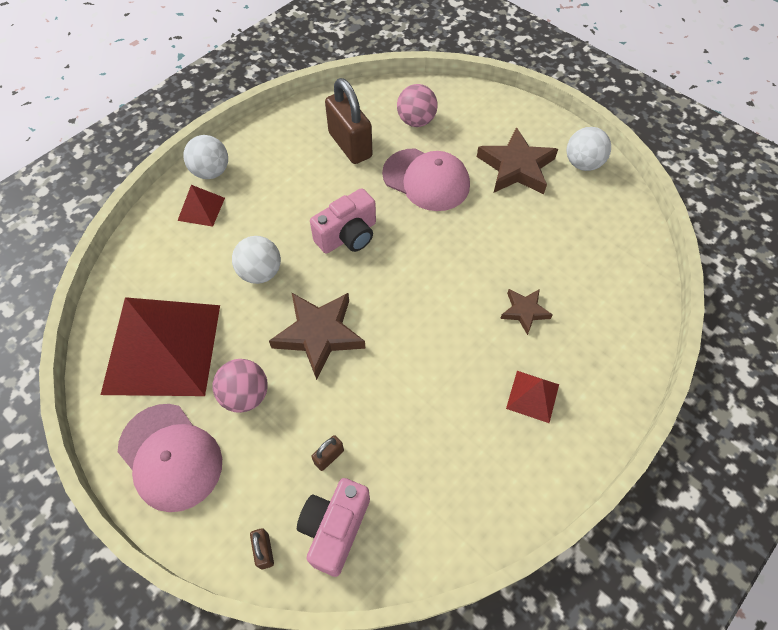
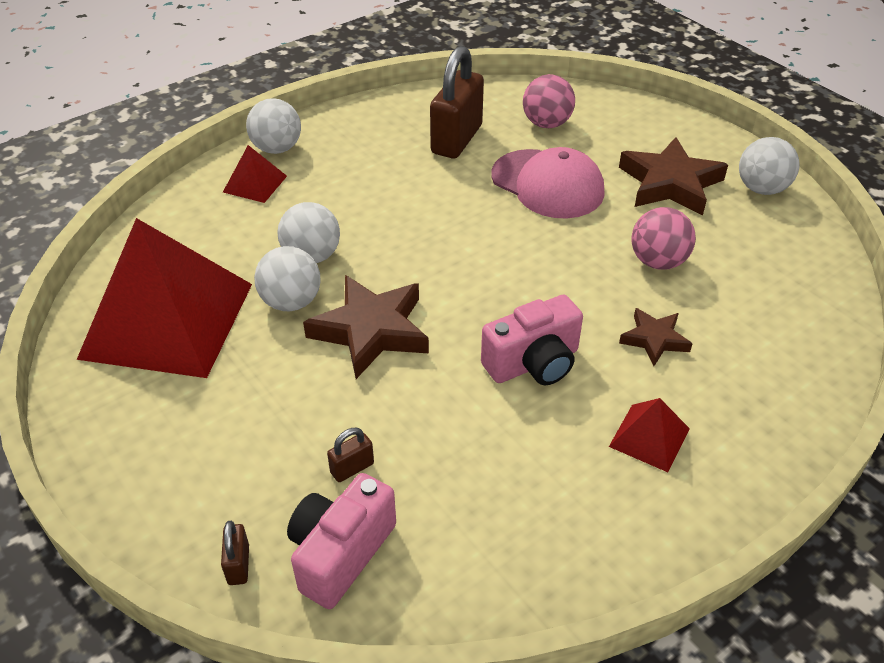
camera: 10 degrees right, 15 degrees down
pink cap [118,404,222,512] -> none
pink ball [212,359,268,413] -> pink ball moved to [631,207,696,270]
pink camera [310,188,376,254] -> pink camera moved to [481,294,583,385]
brown padlock [325,78,373,164] -> brown padlock turned 45 degrees clockwise [430,46,484,158]
none -> white ball [254,246,320,311]

